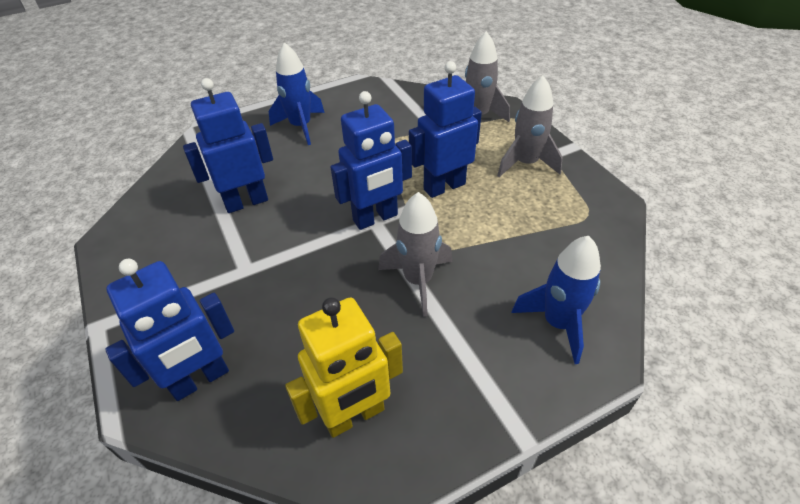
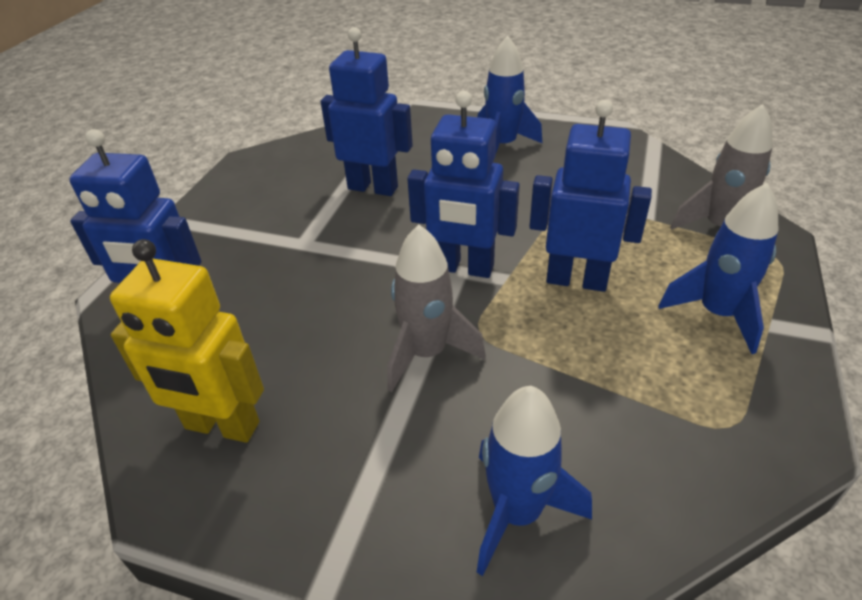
camera: 45 degrees right, 5 degrees down
grey rocket [497,76,563,177] -> blue rocket [659,183,778,354]

